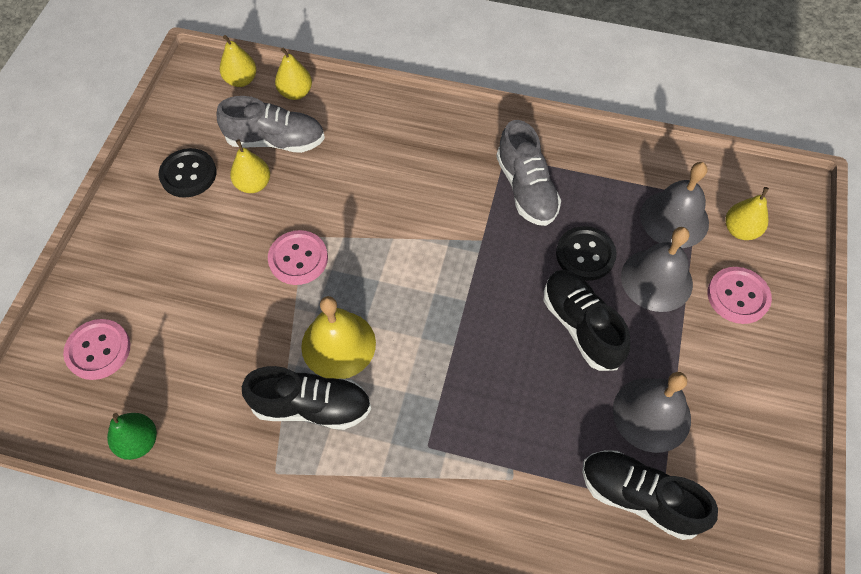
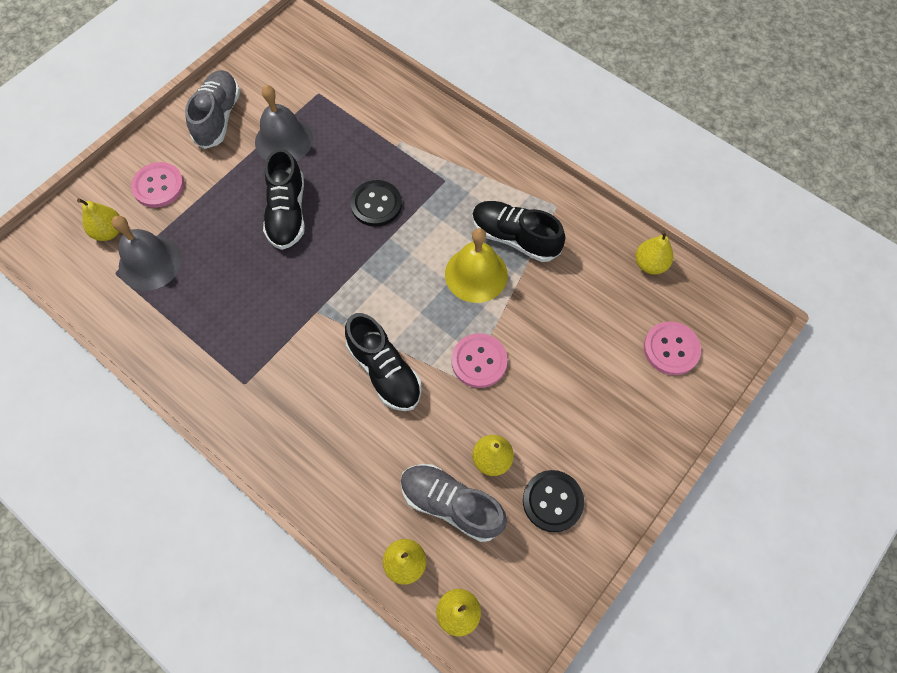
camera: 155 degrees left, 5 degrees up
green pear [107,413,157,460] -> yellow pear [635,230,673,275]
grey shoe [496,120,561,226] -> grey shoe moved to [185,70,240,149]
black button [556,226,617,281] -> black button moved to [350,180,402,227]
black shoe [582,450,718,540] -> black shoe moved to [345,313,422,411]
grey bell [621,227,693,312] -> none

